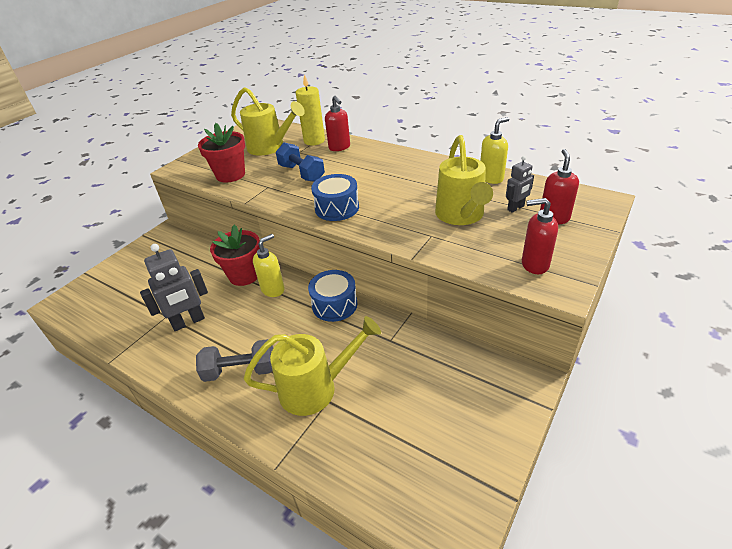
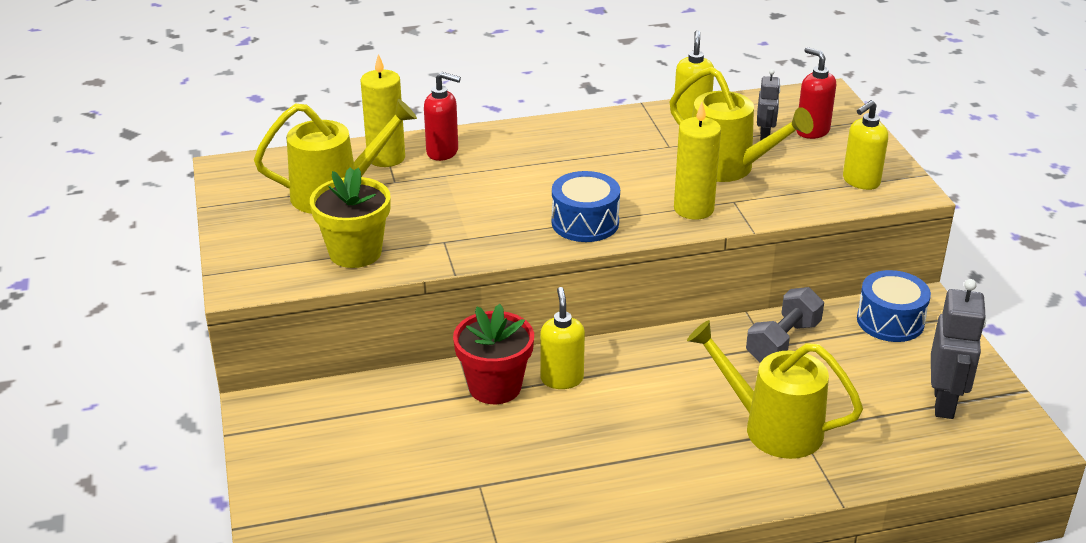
camera: 50 degrees left, 5 degrees down
grey robot [140,244,208,331] -> grey robot moved to [931,279,986,419]
grey dumbbell [196,339,273,382] -> grey dumbbell moved to [746,287,824,363]
red flower pot [198,123,245,182] -> yellow flower pot [310,167,391,268]
yellow watering can [244,316,381,416] -> yellow watering can turned 90 degrees counterclockwise [687,320,863,459]
blue dumbbell [276,142,325,182] -> none
blue drum [308,270,357,322] -> blue drum moved to [857,270,931,342]
red soap dispenser [522,198,558,274] -> yellow soap dispenser [843,100,888,190]
none -> yellow candle [674,102,721,220]

